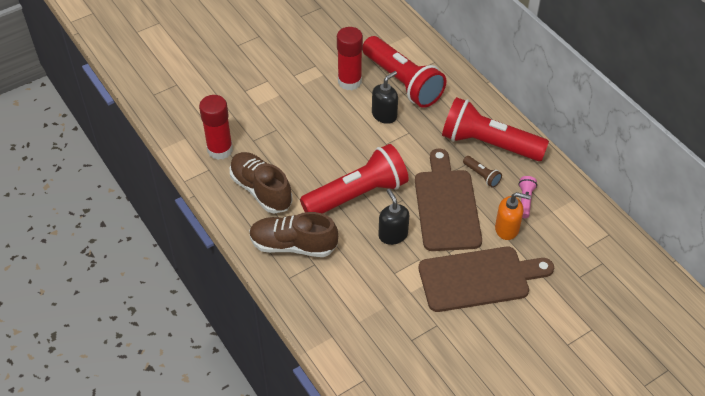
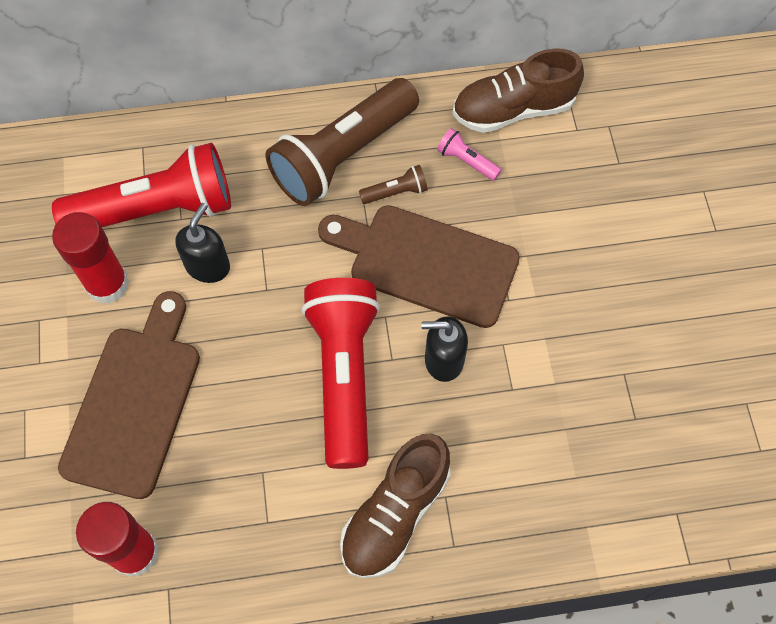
camera: 65 degrees left, 15 degrees up
brown shoe [230,152,293,214] -> brown shoe moved to [453,48,584,133]
black soap dispenser [372,71,398,124] -> black soap dispenser turned 45 degrees clockwise [175,203,230,283]
brown cutting board [419,247,554,312] -> brown cutting board moved to [58,291,200,499]
red flashlight [442,97,549,161] -> brown flashlight [265,78,419,206]
orange soap dispenser [495,192,531,240] -> none

